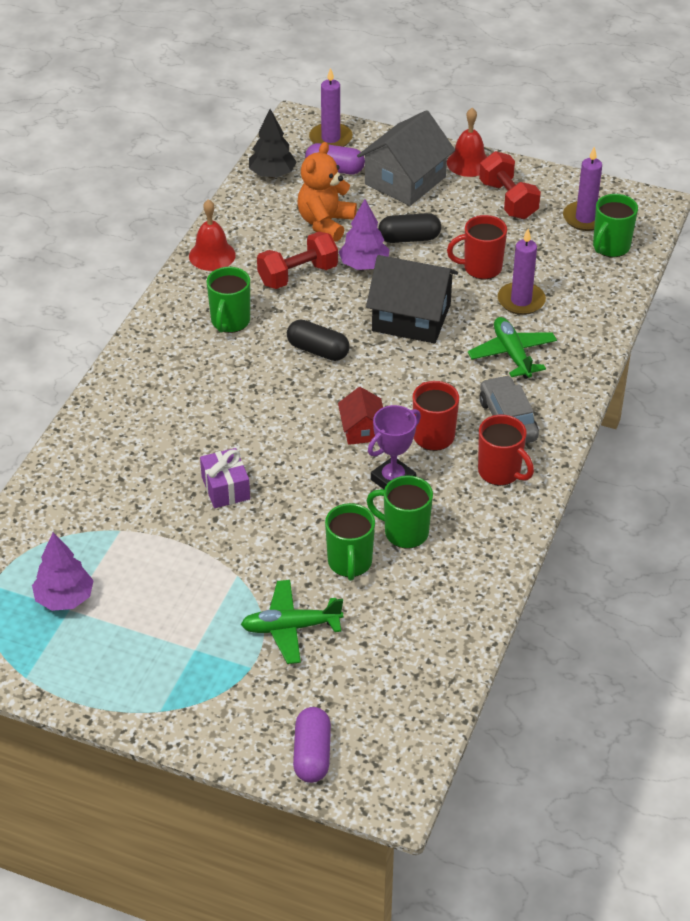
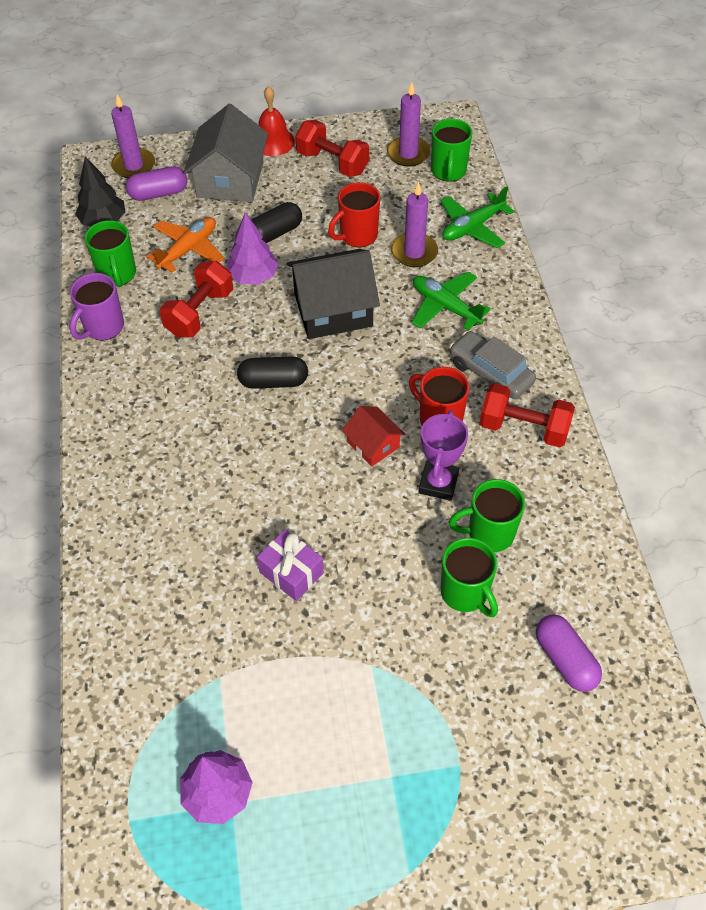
camera: 30 degrees left, 10 degrees up
red bell [189,199,236,271] -> purple mug [70,273,124,340]
green mug [207,267,250,333] -> green mug moved to [85,220,136,287]
green plane [241,580,343,664] -> green plane moved to [441,186,514,248]
purple capsule [293,707,331,783] -> purple capsule moved to [536,615,602,692]
orange teddy bear [298,142,357,242] -> orange plane [146,217,224,273]
red mug [478,415,534,486] -> red dumbbell [480,383,575,447]

